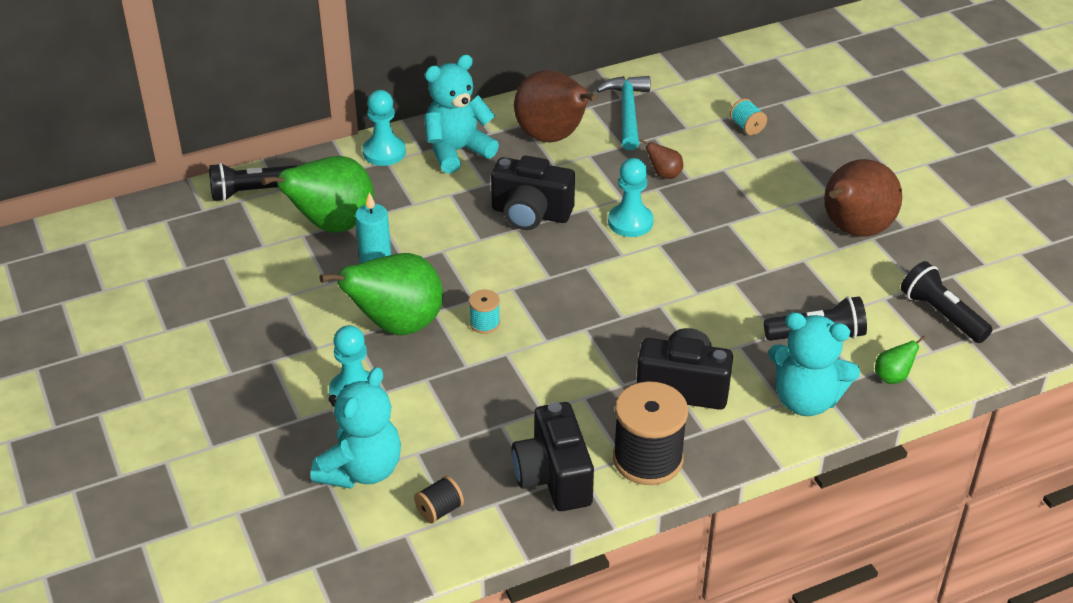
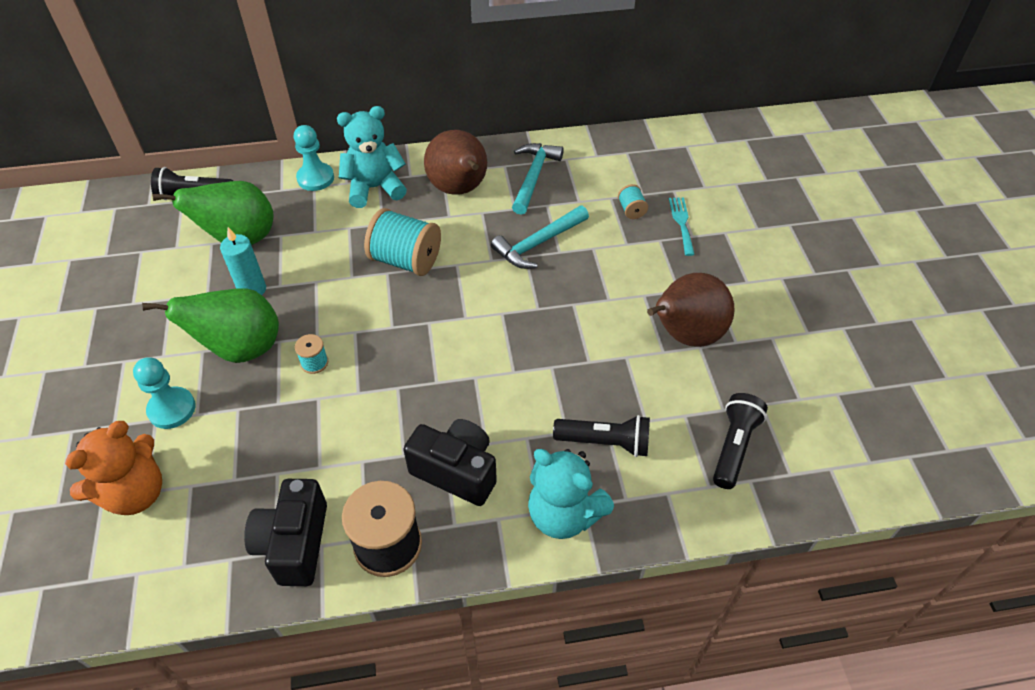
camera: 15 degrees right, 10 degrees up
turquoise teddy bear [311,367,401,489] -> orange teddy bear [65,421,162,515]
black spool [414,476,464,523] -> none
black camera [491,156,575,230] -> turquoise spool [364,208,441,276]
turquoise pawn [608,158,654,237] -> none
brown pear [640,139,683,179] -> turquoise hammer [491,206,589,269]
green pear [875,336,926,384] -> none
black flashlight [901,261,992,343] -> black flashlight turned 45 degrees clockwise [713,393,768,489]
none -> turquoise fork [669,197,695,256]

